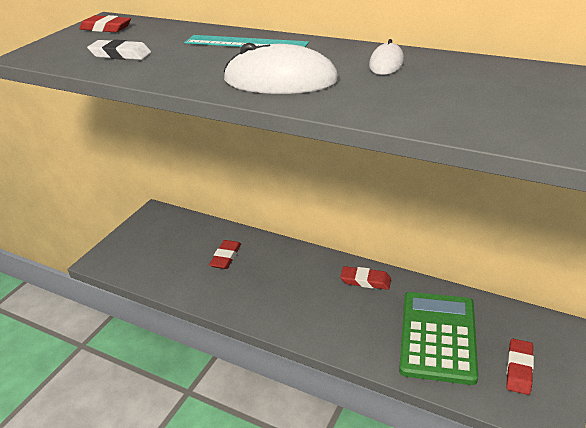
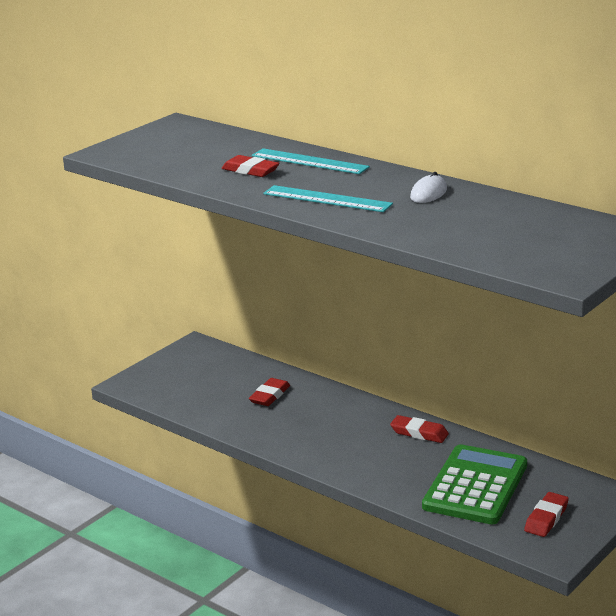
camera: 10 degrees right, 10 degrees down
red eraser [79,15,131,33] -> red eraser moved to [222,155,280,177]
white eraser [87,39,151,60] -> none
white mouse [224,43,339,94] -> turquoise ruler [263,185,393,212]

